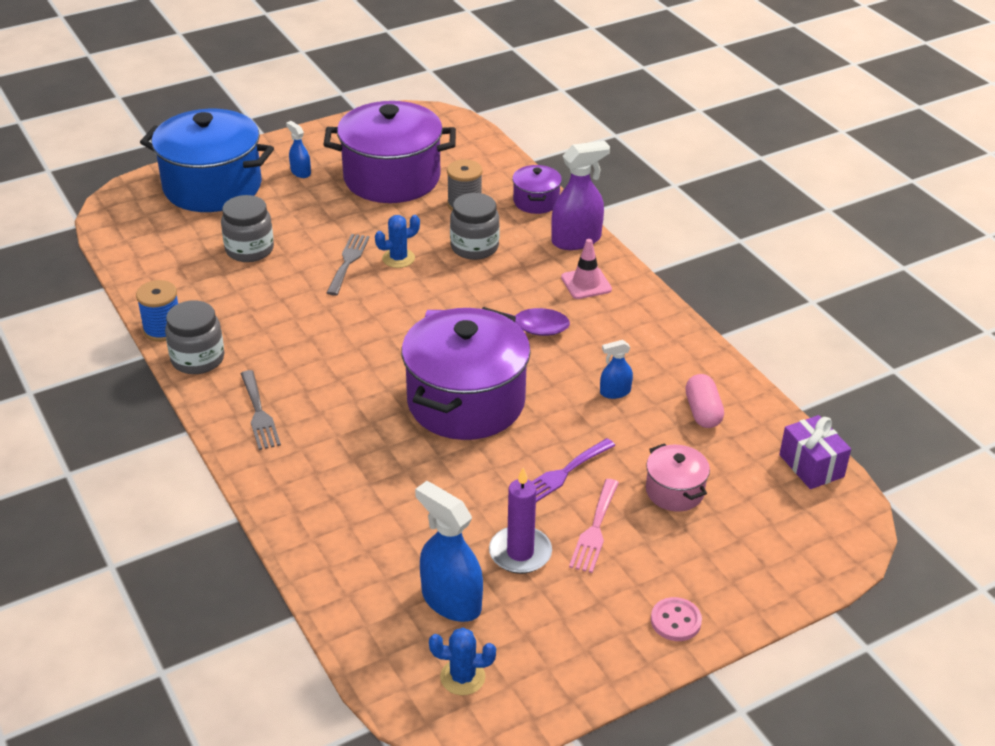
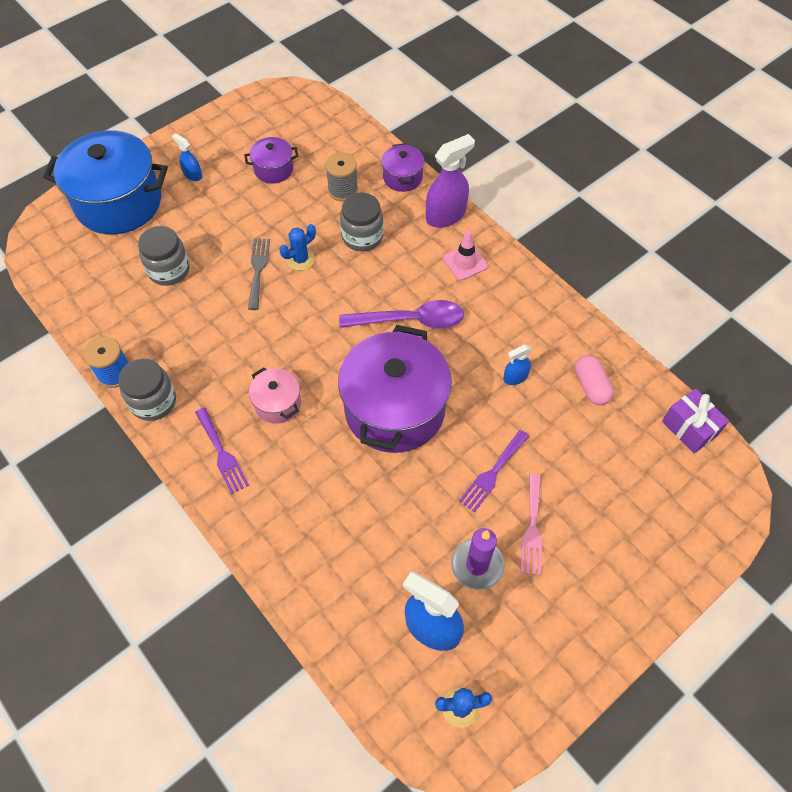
camera: 10 degrees left, 20 degrees up
grey fork [241,370,281,450] -> purple fork [195,408,249,494]
purple pot [323,101,456,203] -> purple pot [244,137,298,184], size x0.47
pink pot [646,443,710,512] -> pink pot moved to [249,367,301,424]
pink button [651,597,702,641] -> none

